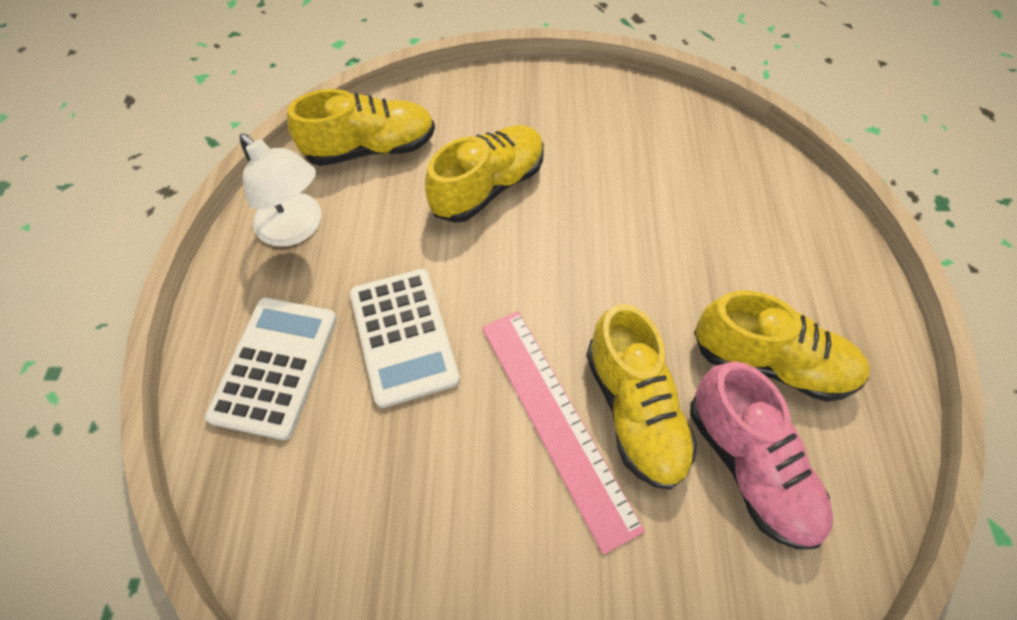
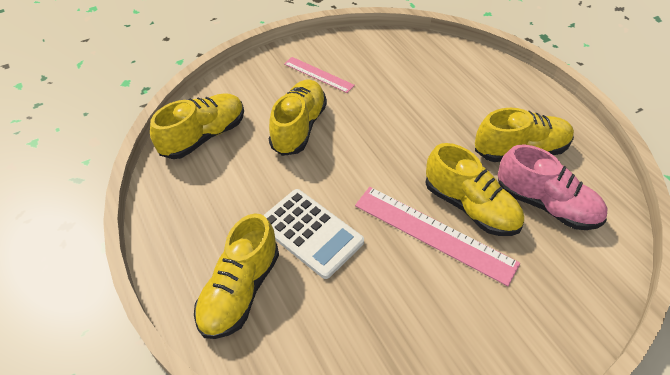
camera: 30 degrees left, 10 degrees down
white calculator [205,298,337,440] -> yellow shoe [194,213,279,339]
white lamp [239,133,321,247] -> none
none -> pink ruler [284,57,355,93]

